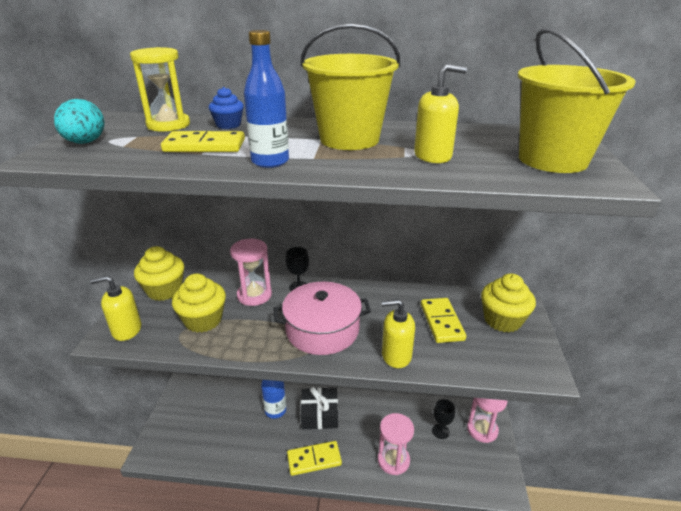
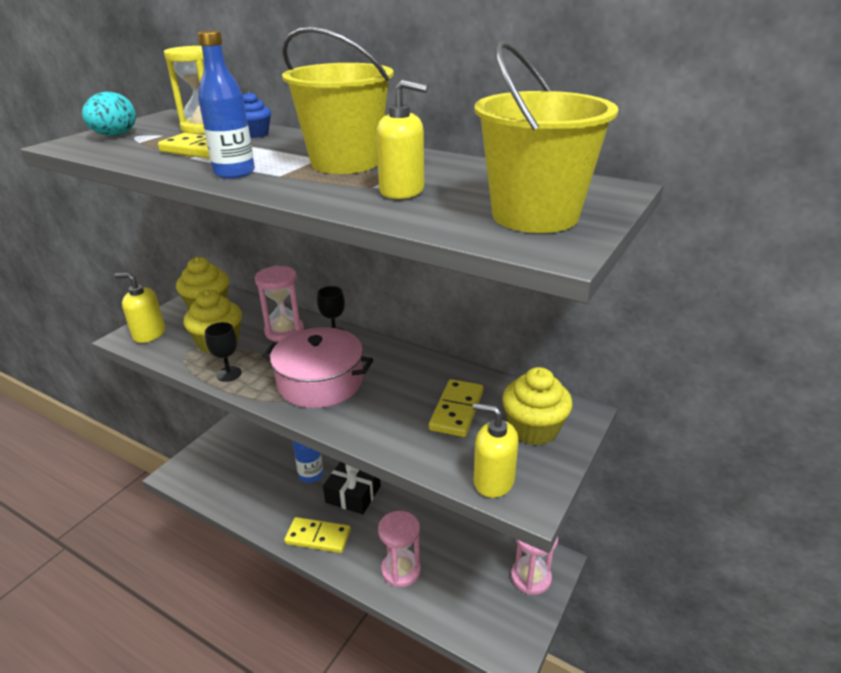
camera: 25 degrees right, 0 degrees up
yellow soap dispenser [381,299,415,368] -> yellow soap dispenser moved to [473,403,518,498]
black goblet [432,399,455,439] -> black goblet moved to [205,322,242,382]

